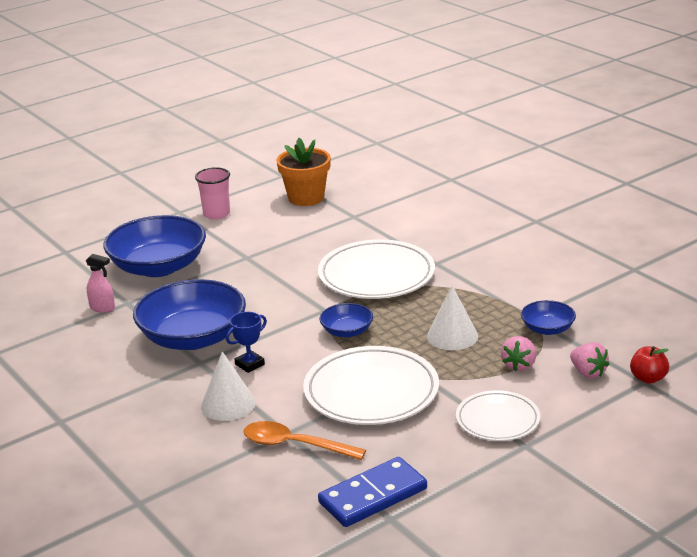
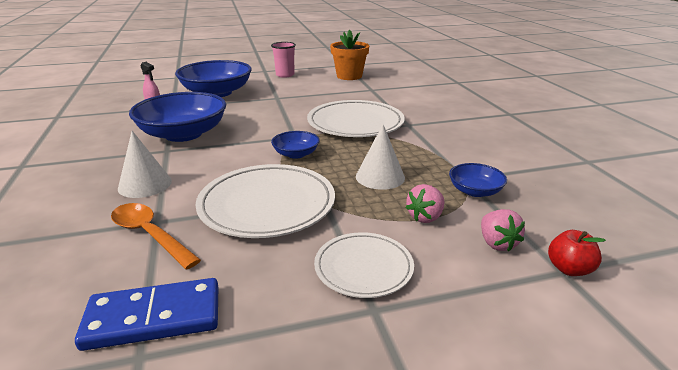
camera: 20 degrees right, 0 degrees up
blue trophy [226,312,267,373] -> none

